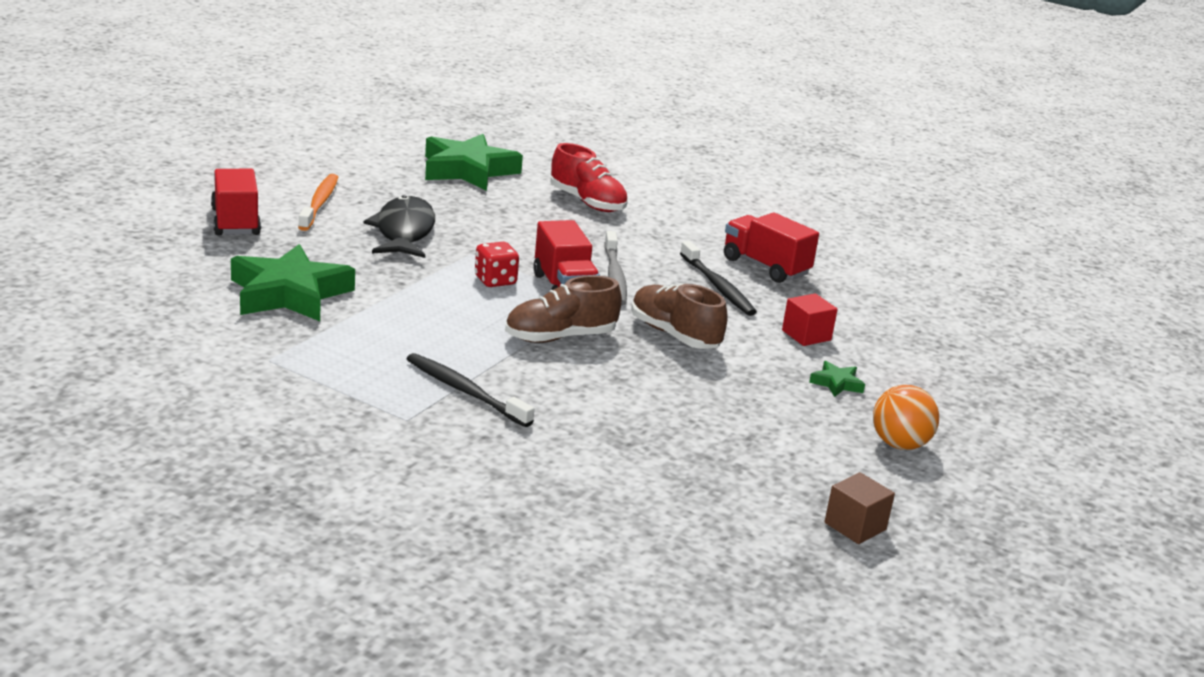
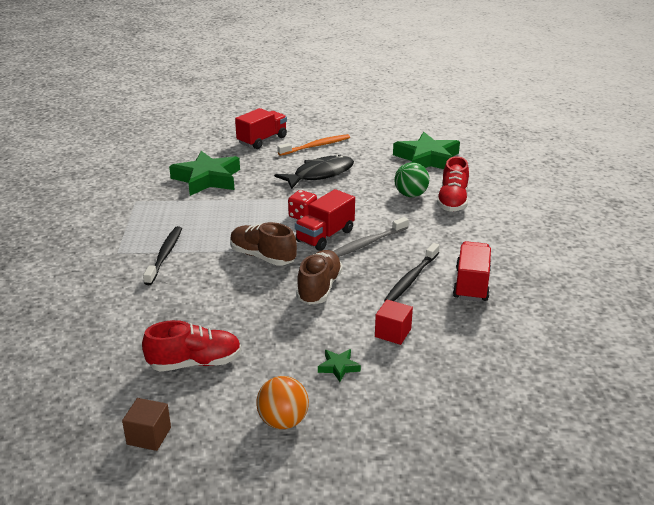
camera: 60 degrees right, 5 degrees up
none -> red shoe [142,320,241,371]
none -> green ball [394,162,429,197]

